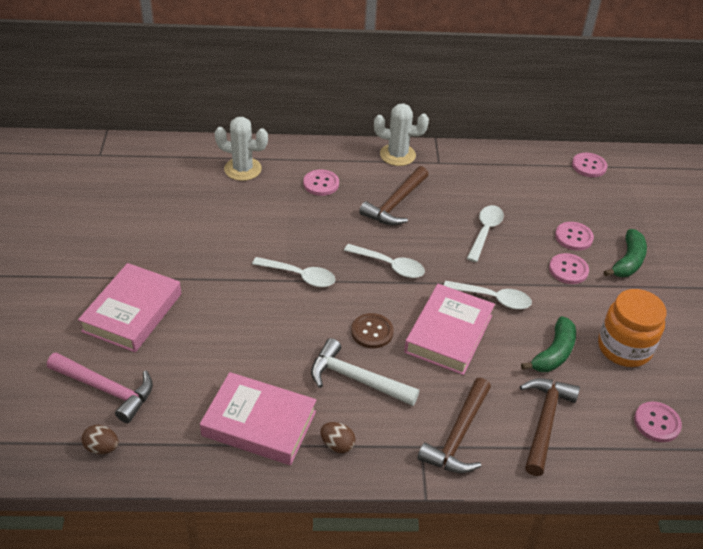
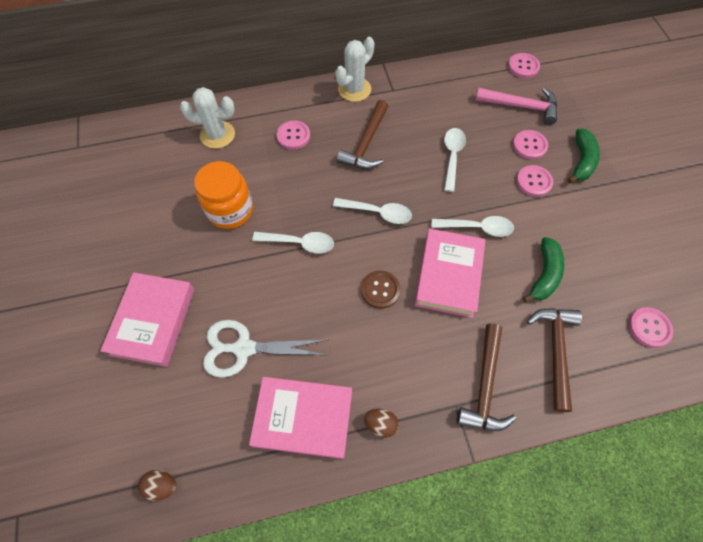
camera: 10 degrees left, 20 degrees up
pink hammer [47,353,153,423] -> pink hammer moved to [475,88,557,125]
white hammer [311,338,419,406] -> none
white cactus [374,103,429,166] -> white cactus turned 45 degrees counterclockwise [335,37,374,102]
orange jar [598,289,667,367] -> orange jar moved to [194,161,253,229]
none -> white scissors [203,320,327,378]

